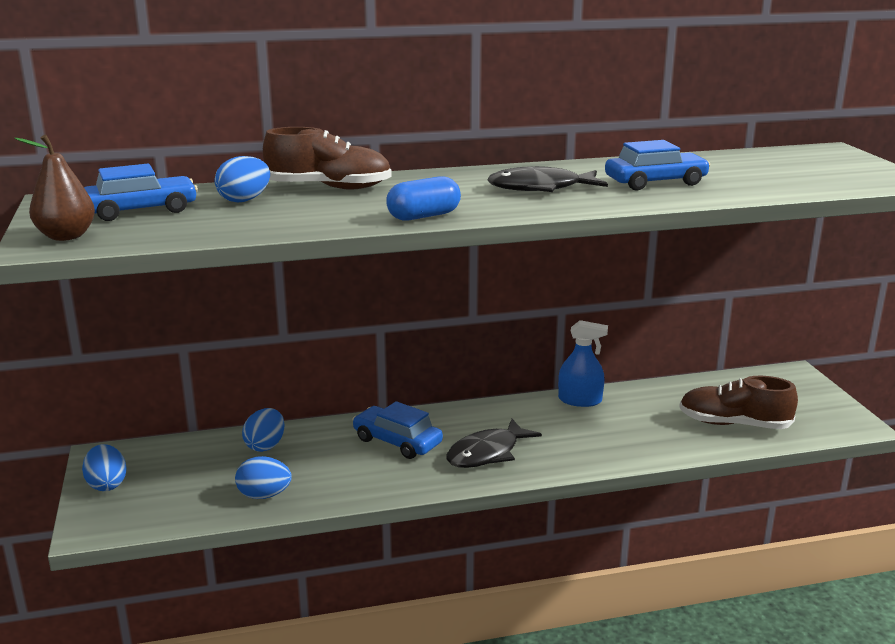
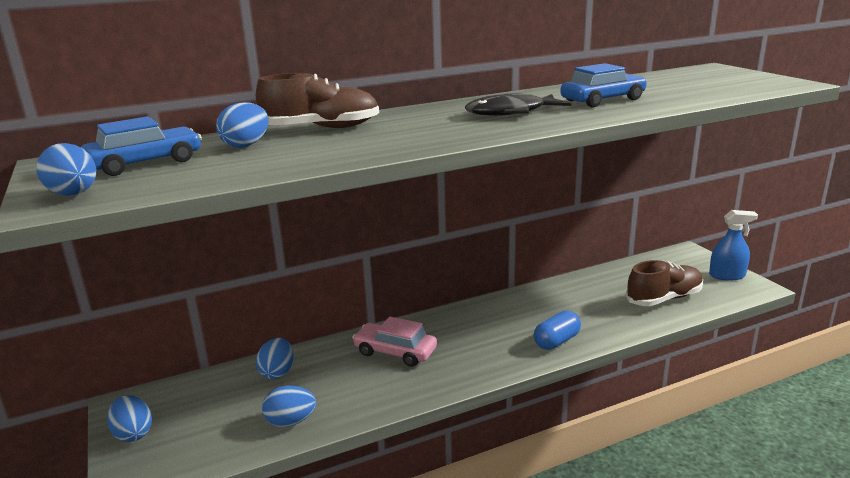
camera: 10 degrees left, 0 degrees up
brown pear [14,135,95,241] -> blue egg [37,143,96,196]
blue car [352,401,443,459] -> pink car [352,317,437,367]
blue capsule [386,176,461,221] -> blue capsule moved to [534,311,581,350]
black fish [447,419,542,468] -> none
blue spray bottle [558,320,608,407] -> blue spray bottle moved to [709,210,758,280]
brown shoe [679,376,798,429] -> brown shoe turned 150 degrees clockwise [626,260,703,306]

